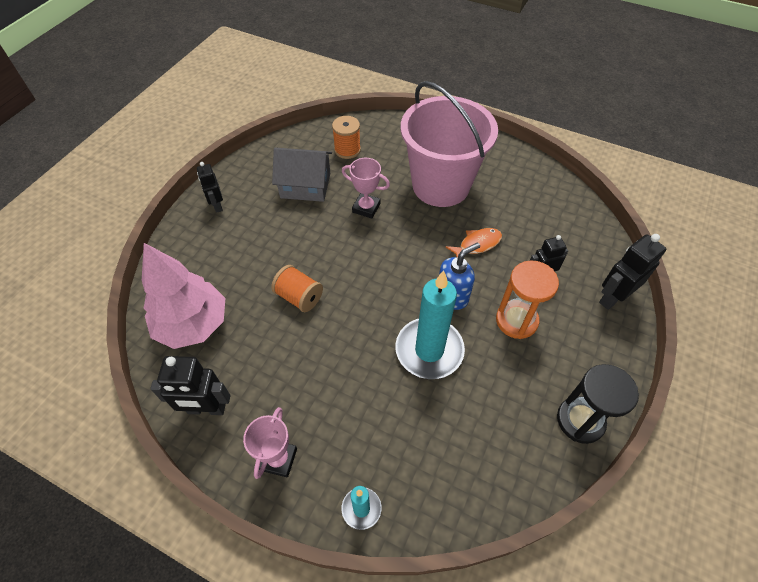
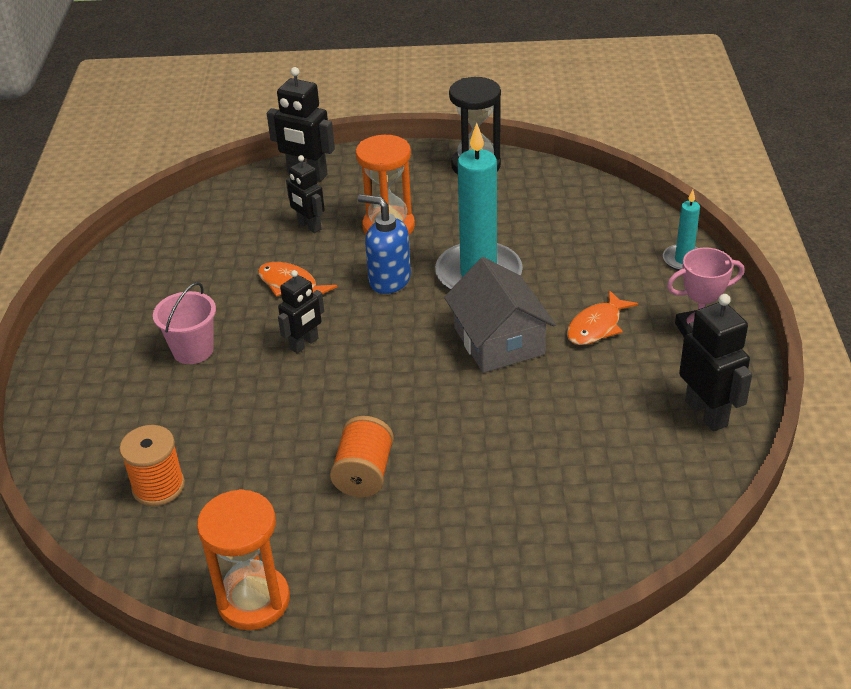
camera: 115 degrees left, 15 degrees down
pink tree [142,243,225,349] -> none
black robot [197,162,223,213] -> black robot moved to [278,270,324,353]
orange spool [271,265,323,312] -> orange spool moved to [330,416,394,497]
grey house [272,148,332,202] -> grey house moved to [444,257,556,373]
pink trophy [342,158,390,219] -> none
pink bucket [401,81,498,207] -> pink bucket [153,282,216,364], size x0.42
none -> orange hourglass [197,489,290,630]
none -> orange fish [567,290,638,345]

